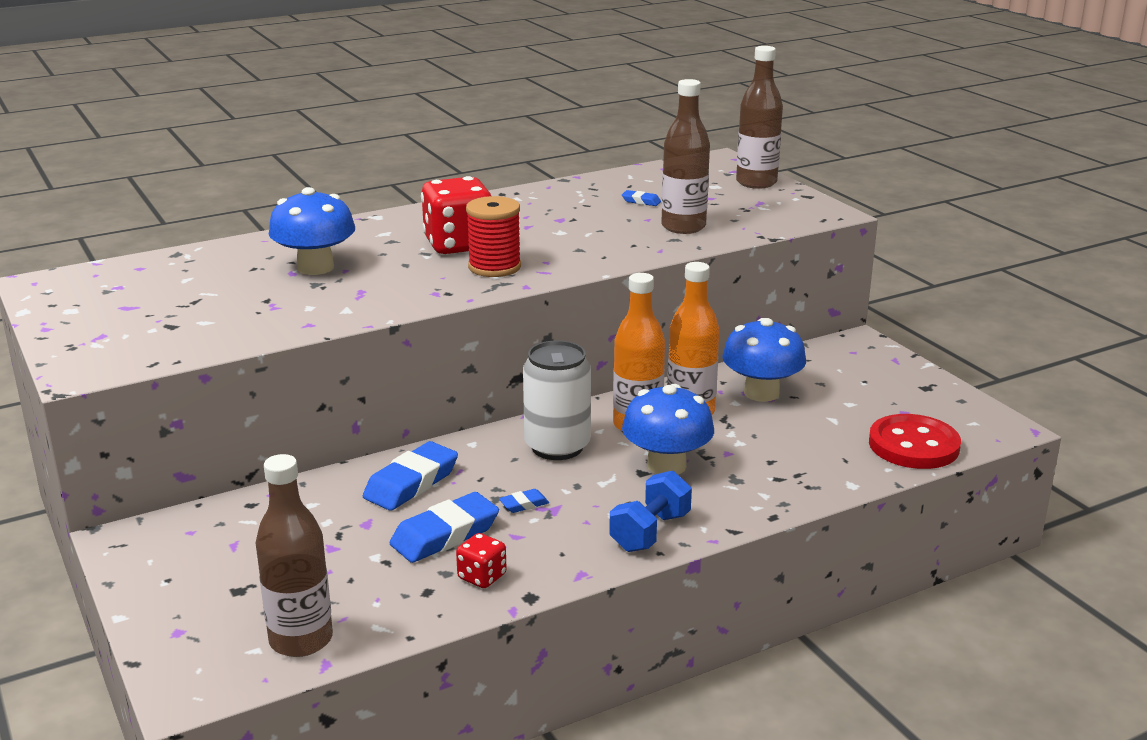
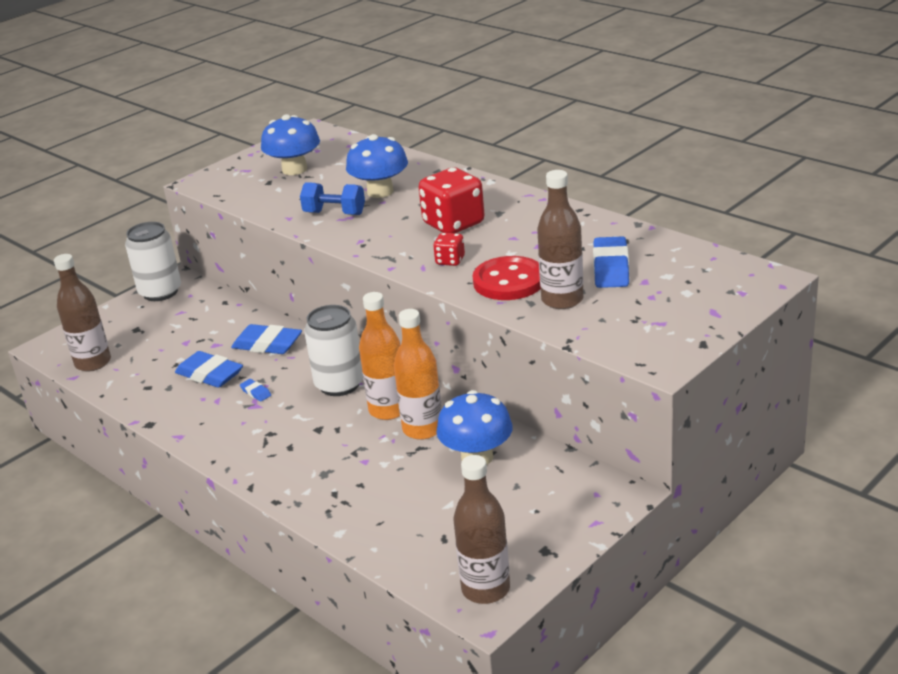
camera: 75 degrees right, 5 degrees up
red dice [456,533,507,588] -> red dice moved to [433,233,465,266]
red spool [466,196,521,277] -> none
blue dumbbell [609,471,692,552] -> blue dumbbell moved to [300,182,365,215]
blue eraser [622,190,661,206] -> blue eraser [593,236,629,288], size x2.15
blue mushroom [622,384,714,475] -> blue mushroom moved to [261,114,320,175]
brown bottle [736,46,783,189] -> brown bottle moved to [453,455,510,604]
red button [869,414,961,469] -> red button moved to [473,256,541,300]
none -> white can [125,222,181,301]

